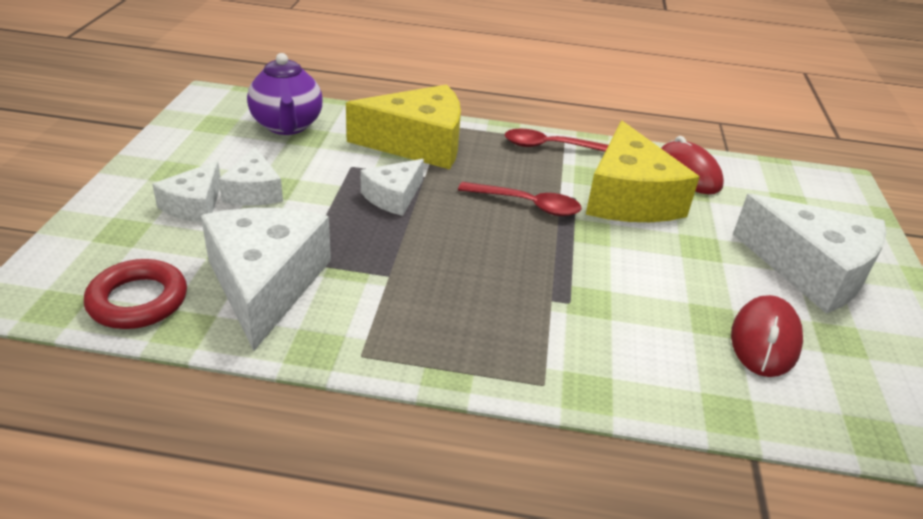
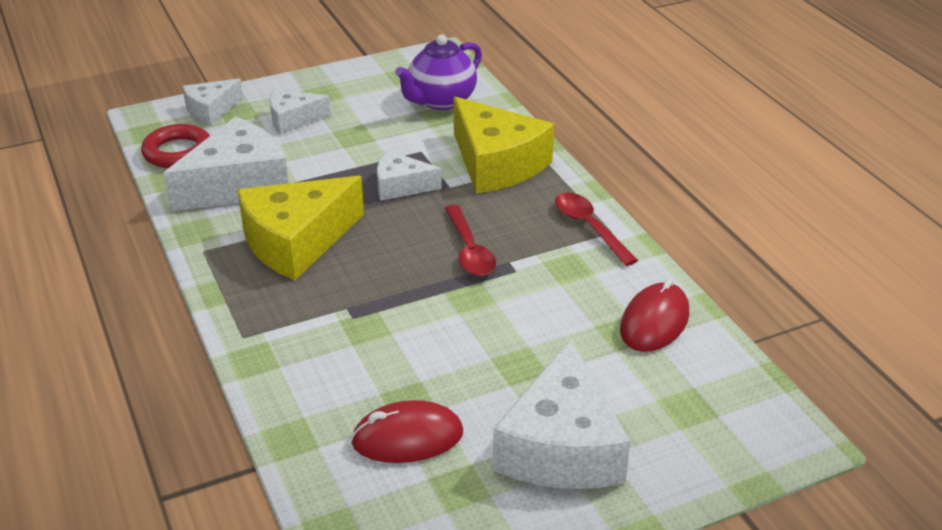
camera: 60 degrees right, 0 degrees up
white cheese [219,147,283,205] -> white cheese moved to [182,78,243,125]
yellow cheese [586,121,699,222] -> yellow cheese moved to [237,176,364,280]

